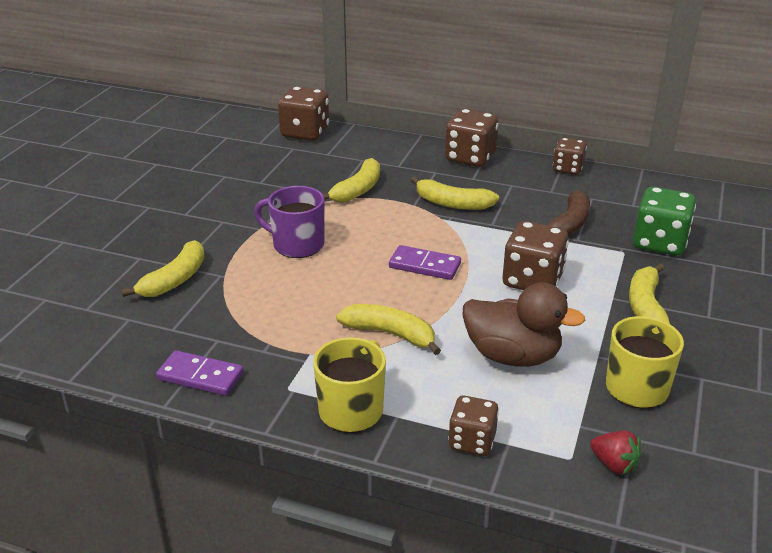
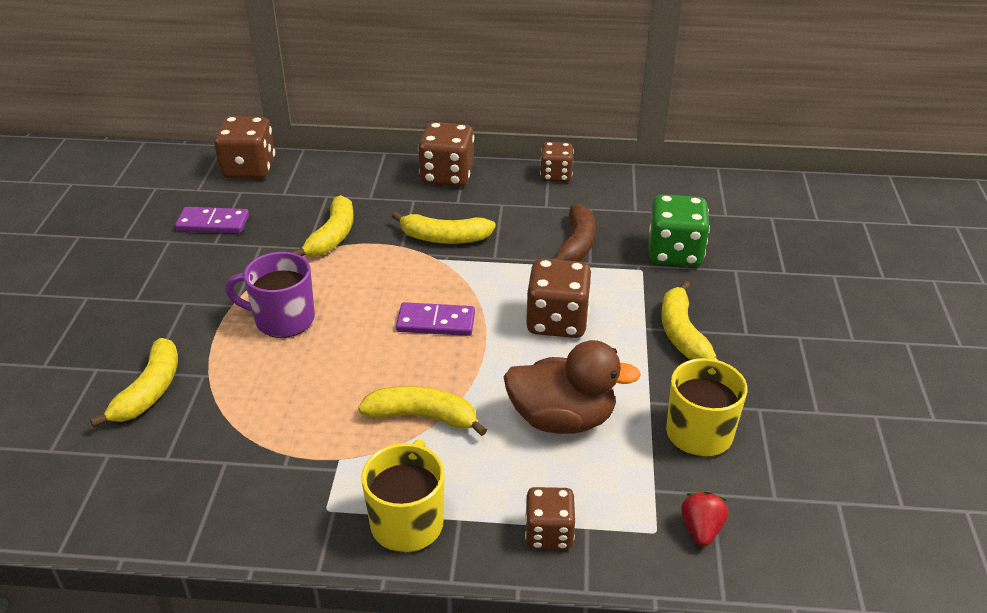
camera: 15 degrees left, 5 degrees up
purple domino [156,350,244,396] -> purple domino moved to [175,207,249,233]
red strawberry [590,431,642,474] -> red strawberry turned 105 degrees counterclockwise [681,491,728,546]

